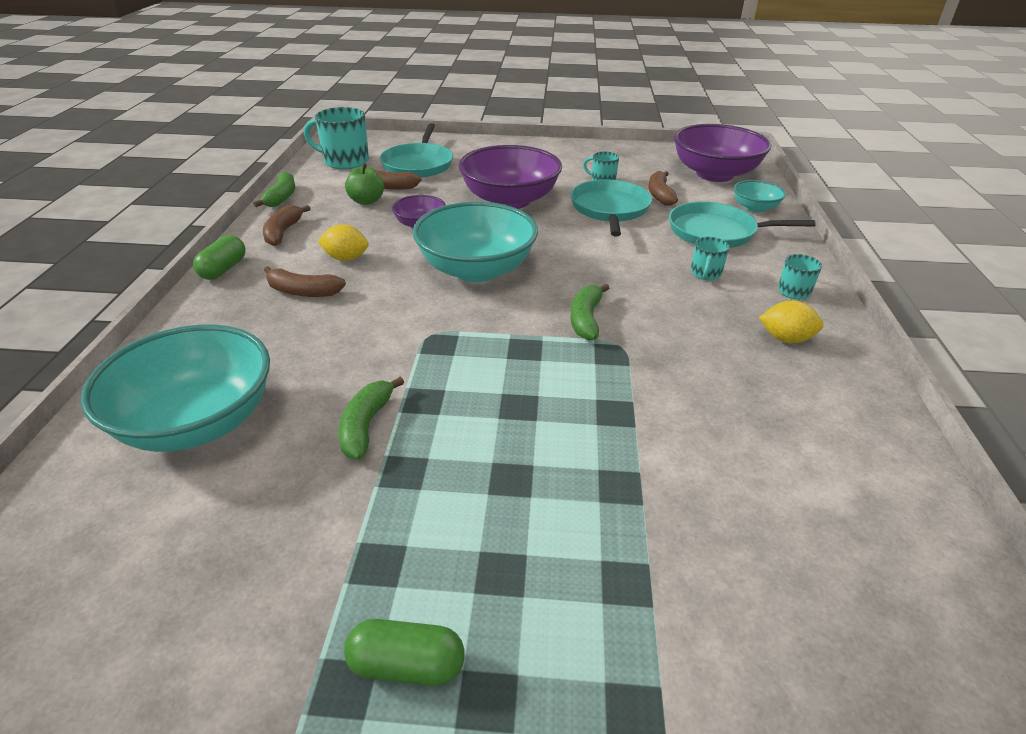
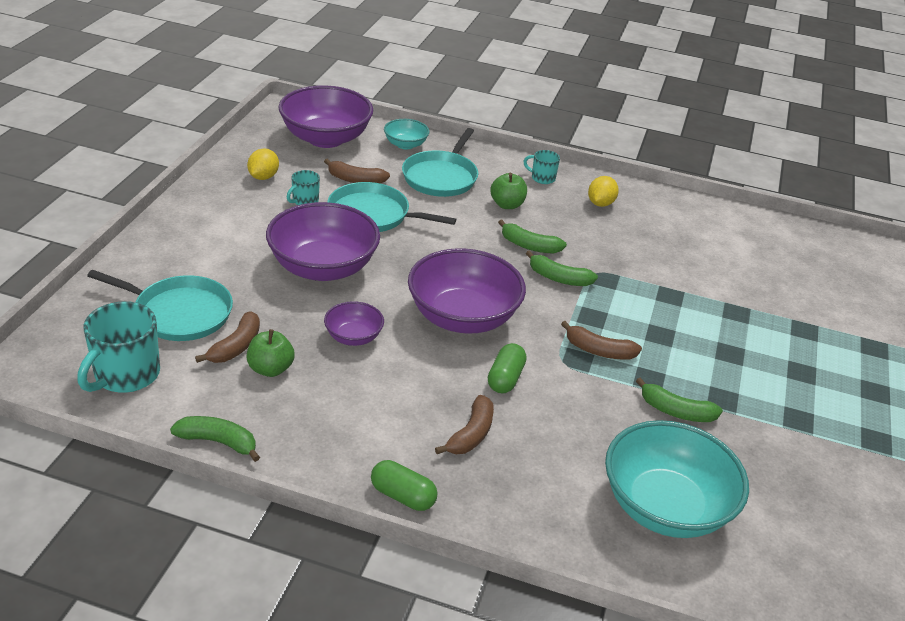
camera: 80 degrees left, 0 degrees up
brown banana [263,205,311,246] -> brown banana moved to [561,321,642,360]
yellow lemon [318,224,369,261] -> yellow lemon moved to [247,148,279,180]
green capsule [344,619,465,686] -> green capsule moved to [488,343,527,393]
turquoise bowl [413,202,538,282] -> purple bowl [408,248,526,334]
turquoise mug [691,237,729,280] -> green apple [490,173,527,209]
none -> green banana [498,220,567,253]

